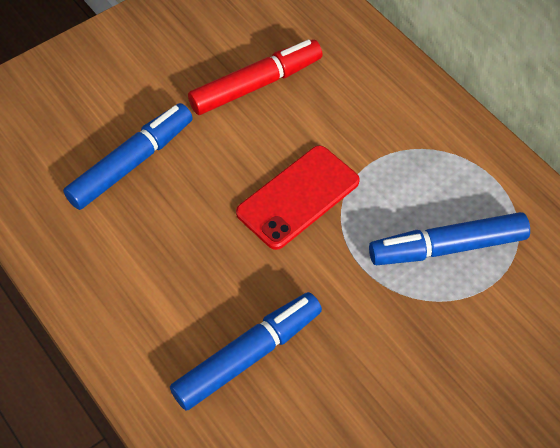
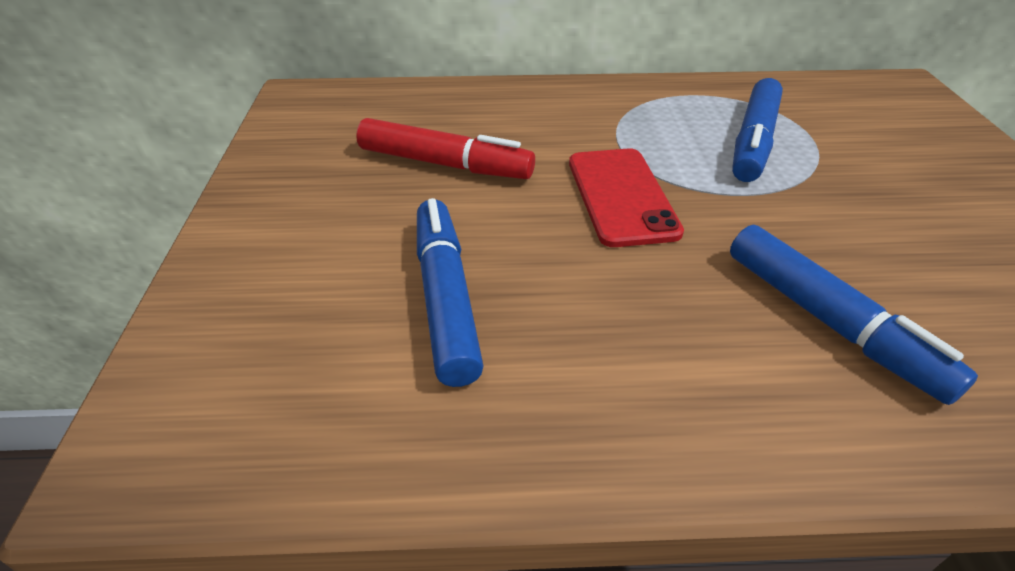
camera: 55 degrees left, 15 degrees down
blue marker [170,292,322,411] -> blue marker turned 150 degrees clockwise [730,225,978,405]
red marker [188,39,323,115] -> red marker turned 105 degrees clockwise [356,118,535,179]

